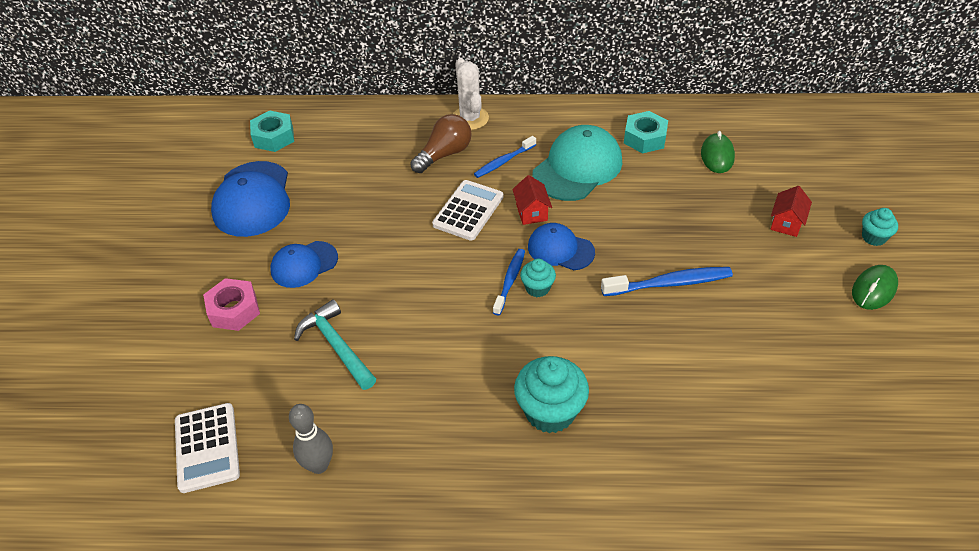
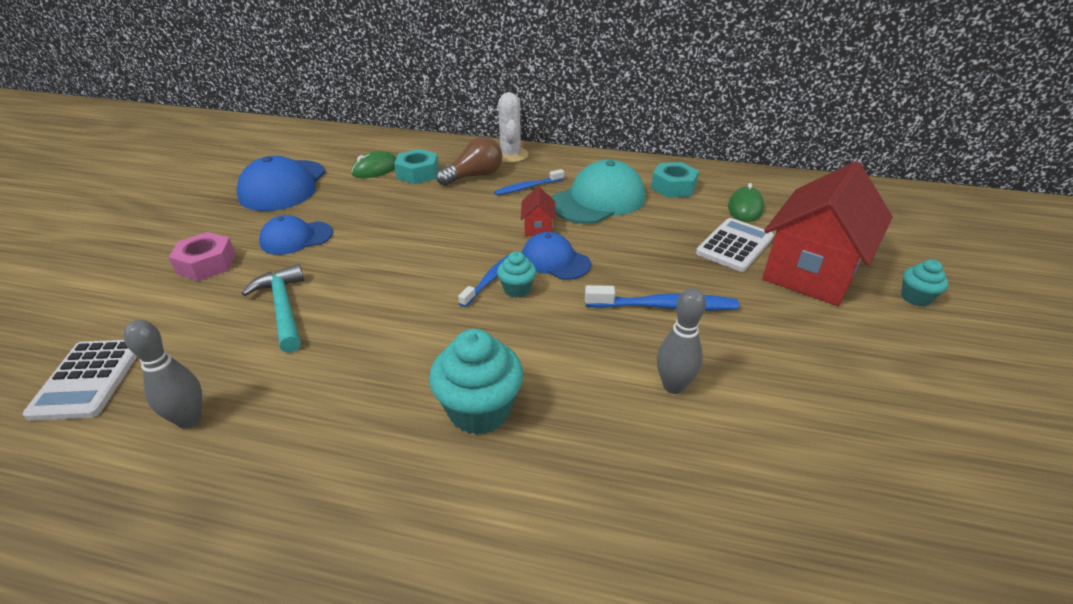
camera: 10 degrees right, 10 degrees down
turquoise nut [250,110,294,152] -> turquoise nut moved to [394,149,439,184]
white calculator [432,180,504,241] -> white calculator moved to [696,218,774,272]
red house [770,186,812,237] -> red house [762,161,893,306], size x2.47
green mouse [852,265,898,310] -> green mouse moved to [351,151,397,178]
none -> grey bowling pin [657,288,706,394]

